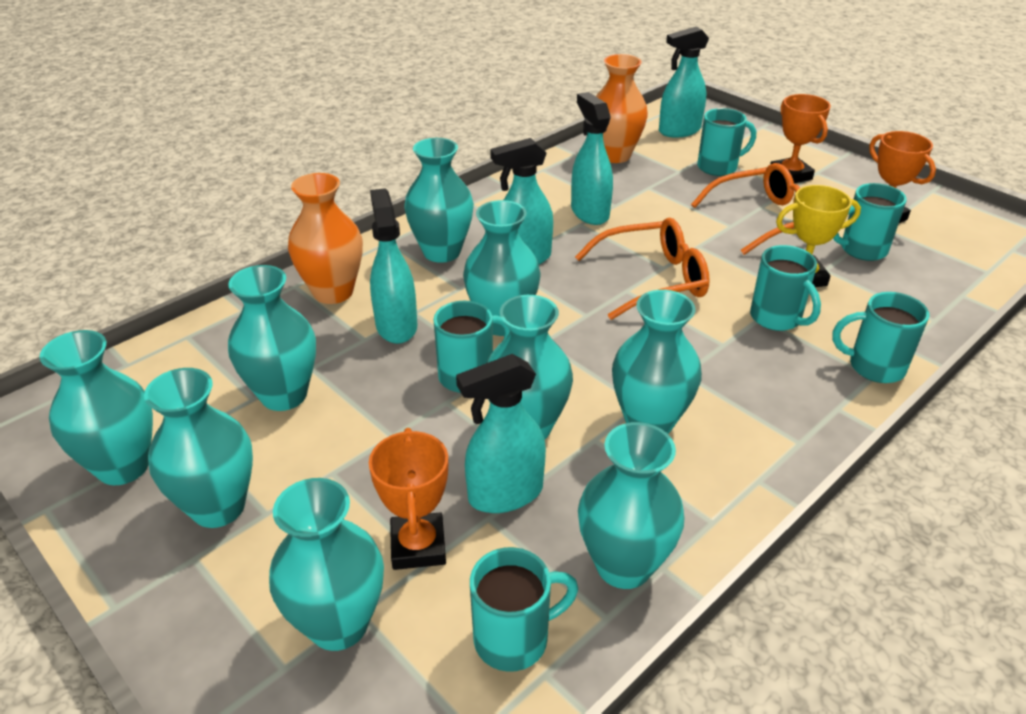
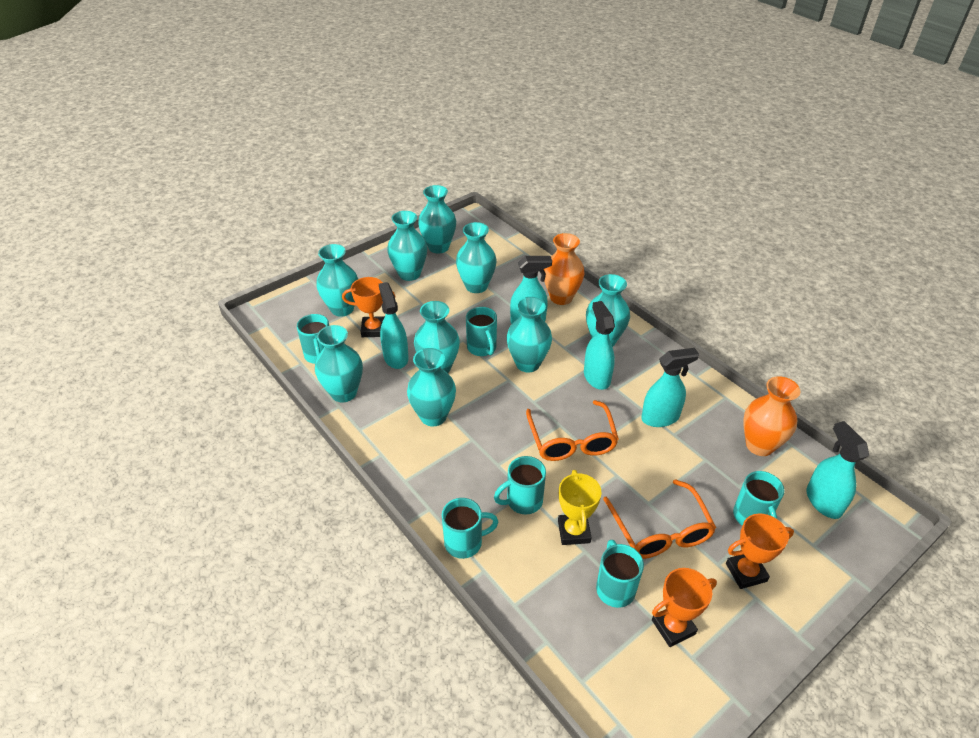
camera: 95 degrees right, 5 degrees up
turquoise mug [832,292,929,383] -> turquoise mug turned 60 degrees clockwise [442,498,498,559]

